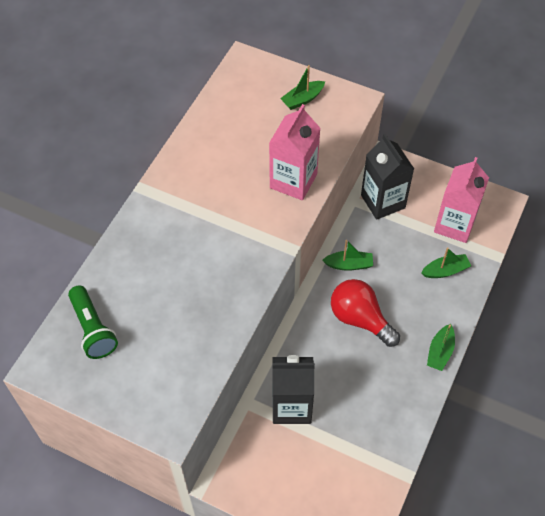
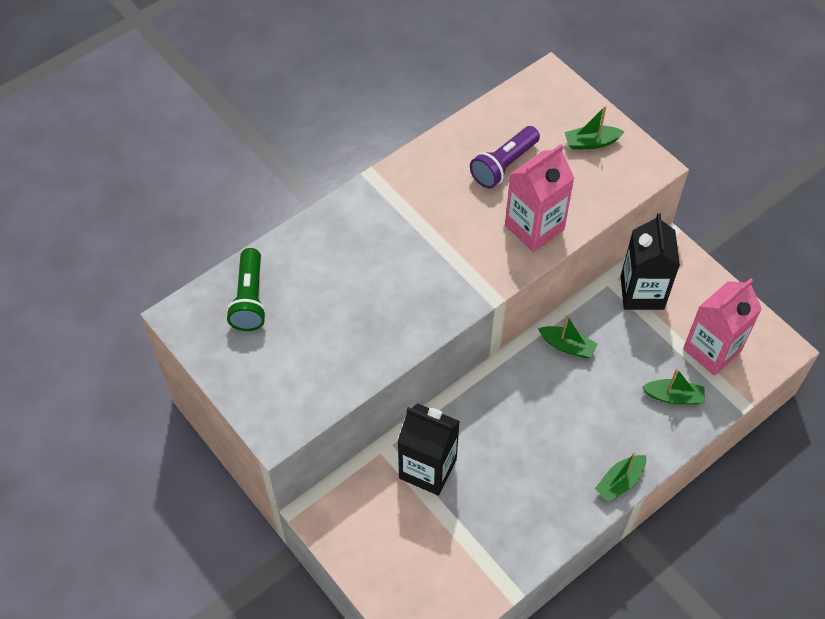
camera: 25 degrees right, 0 degrees up
red light bulb [331,279,400,347] -> none
none -> purple flashlight [470,126,540,188]

